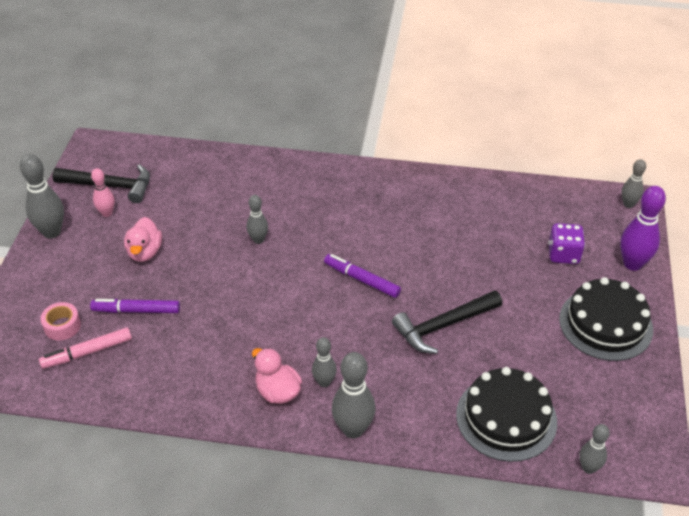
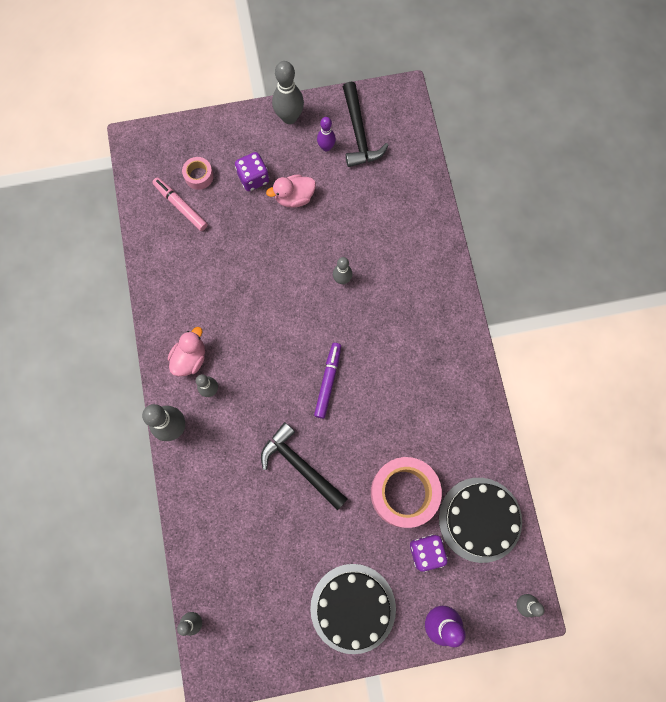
camera: 70 degrees right, 30 degrees up
purple marker [90,299,180,313] -> none
pink bowling pin [91,168,115,217] -> purple bowling pin [317,117,336,151]
black cake [456,367,557,462] -> black cake moved to [439,478,522,563]
none -> purple dice [235,152,269,191]
none -> pink tape [371,457,442,528]

